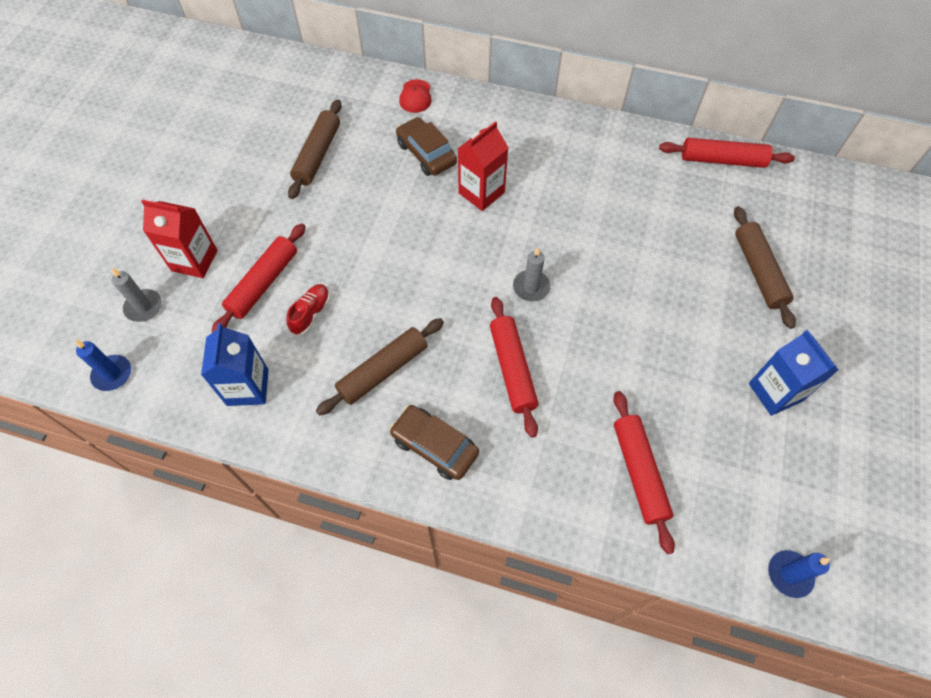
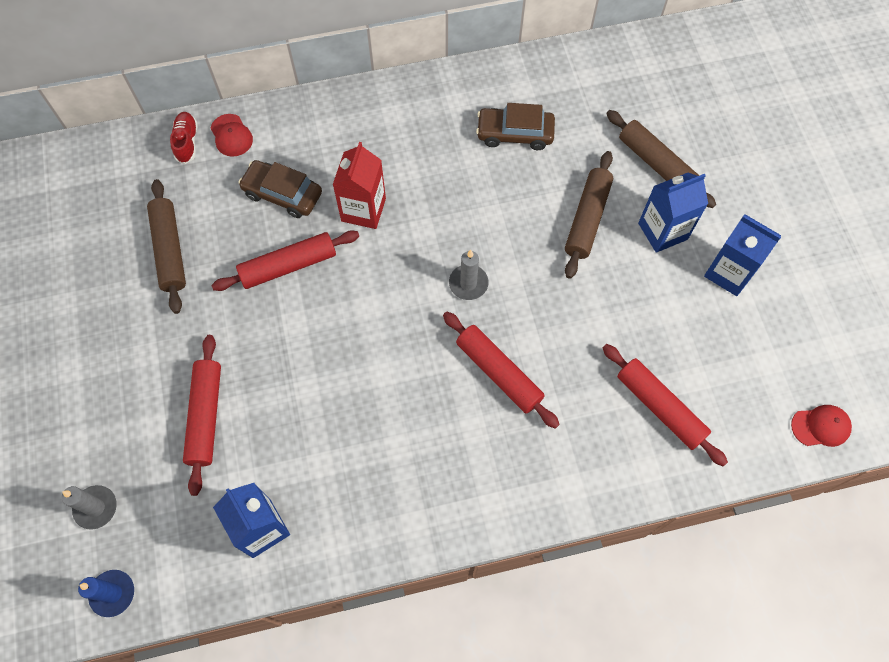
camera: 30 degrees left, 5 degrees up
red carton [141,200,218,278] -> none
red shoe [286,284,330,335] -> red shoe moved to [170,112,198,164]
brown rolling pin [316,318,444,416] -> brown rolling pin moved to [565,151,613,279]
brown car [389,405,479,480] -> brown car moved to [476,103,555,150]
red rolling pin [659,138,795,168] -> red rolling pin moved to [212,231,359,291]
blue candle [768,550,830,598] -> red cap [791,405,852,447]
none -> blue carton [638,173,708,253]

